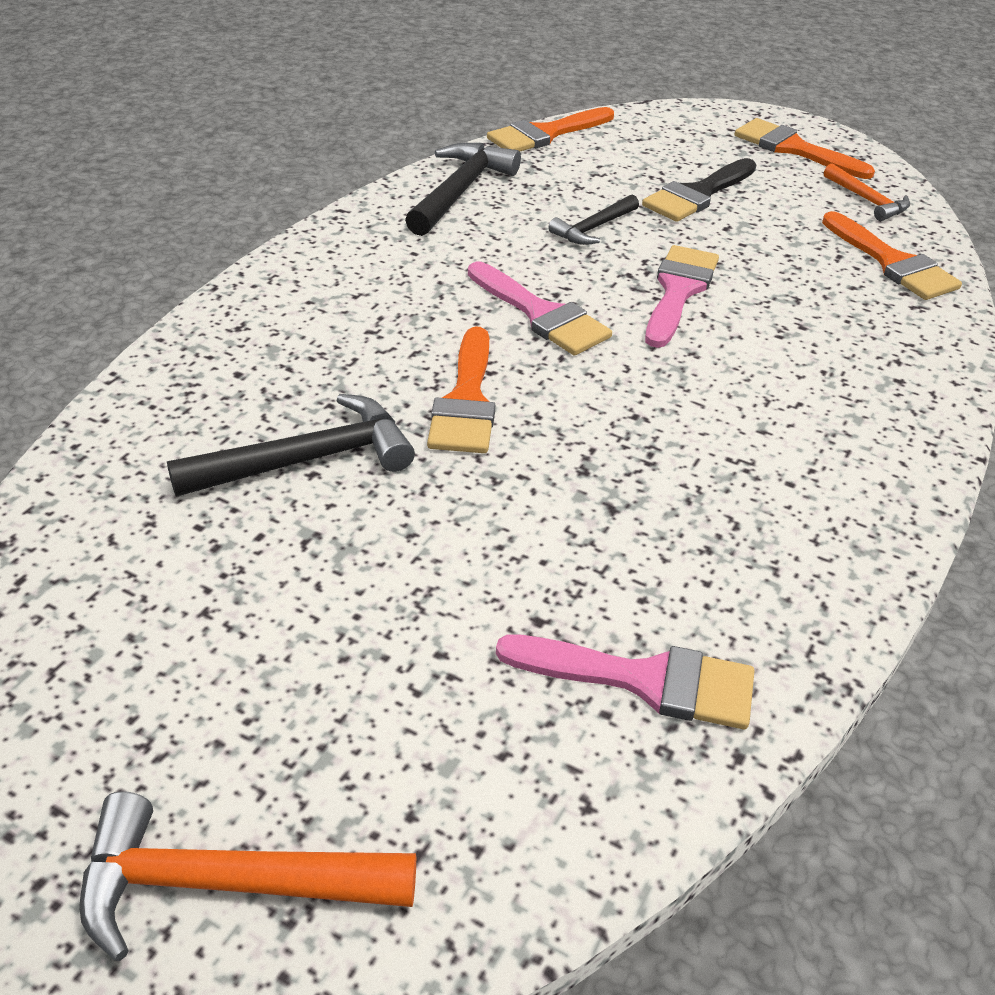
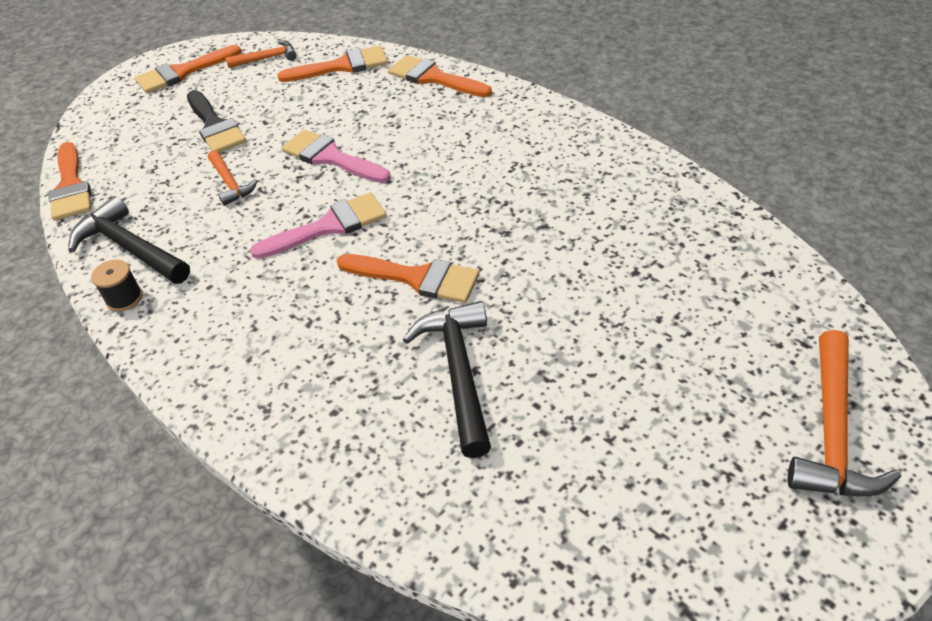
camera: 70 degrees left, 5 degrees up
pink brush [496,634,754,729] -> none
black hammer [548,195,639,245] -> orange hammer [208,150,258,206]
none -> black spool [91,259,143,312]
none -> orange brush [388,55,492,97]

